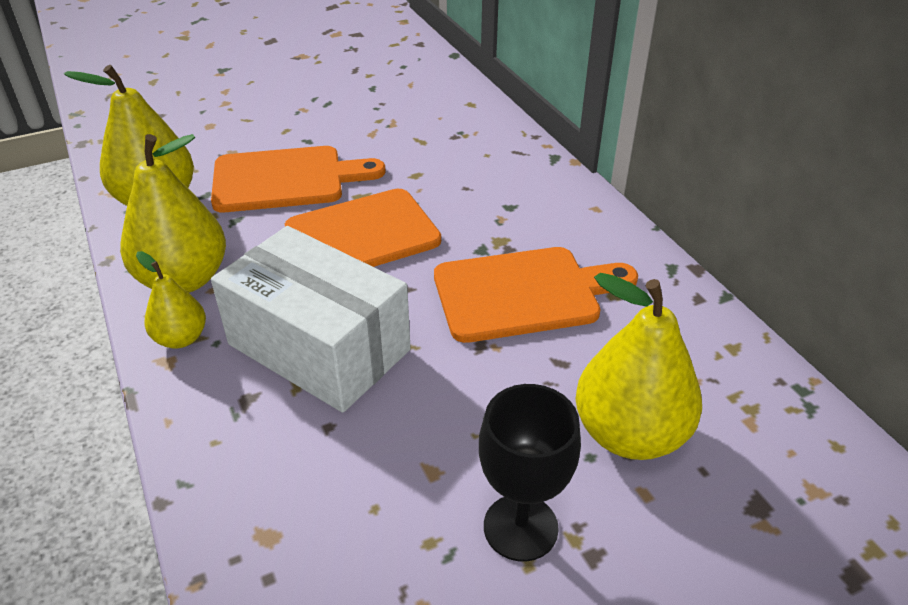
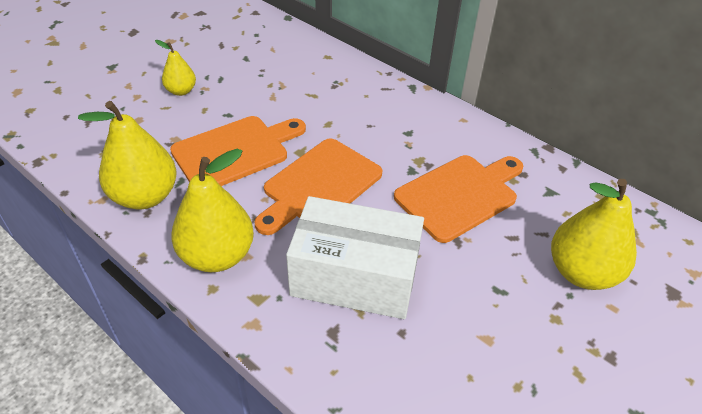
camera: 25 degrees left, 5 degrees up
yellow pear [136,251,206,348] -> yellow pear moved to [155,40,196,96]
black goblet [479,384,581,562] -> none

